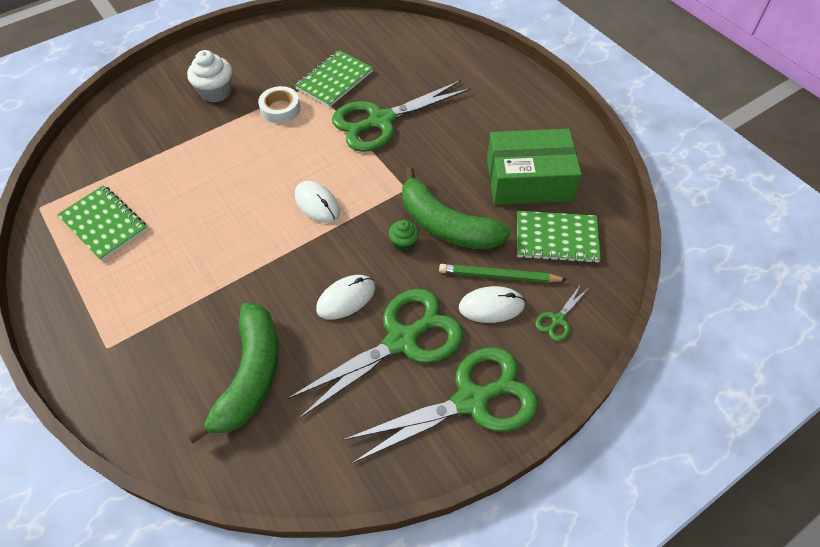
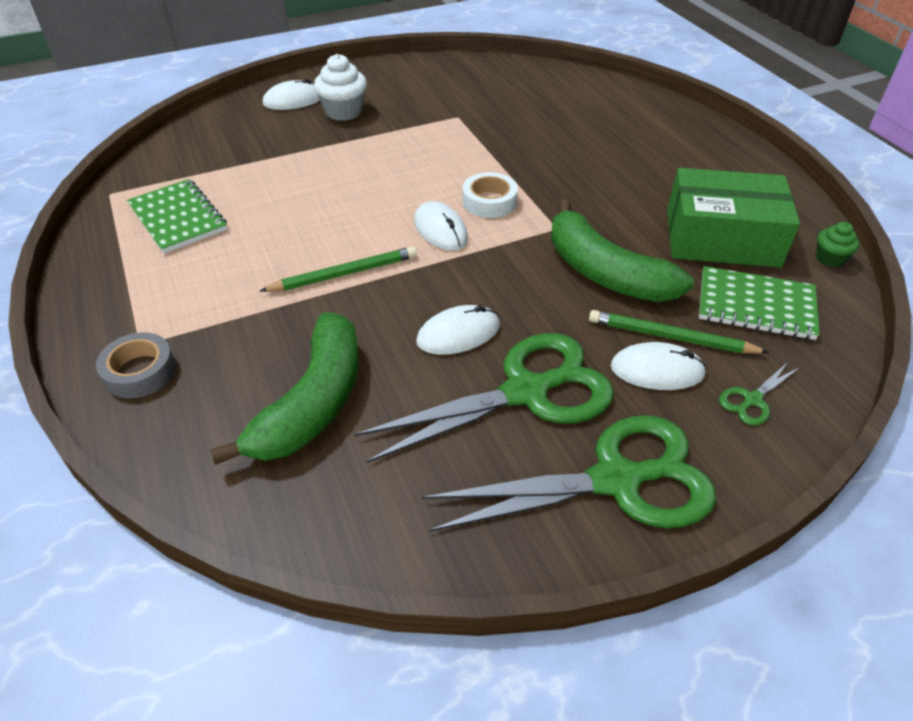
camera: 10 degrees right, 10 degrees down
white tape [258,86,301,123] -> white tape moved to [462,172,518,218]
green notebook [295,50,373,107] -> none
green scissors [332,80,470,152] -> none
green cupcake [389,220,419,252] -> green cupcake moved to [816,222,859,267]
none -> grey tape [96,332,176,398]
none -> green pencil [260,246,417,292]
none -> white mouse [263,79,320,110]

